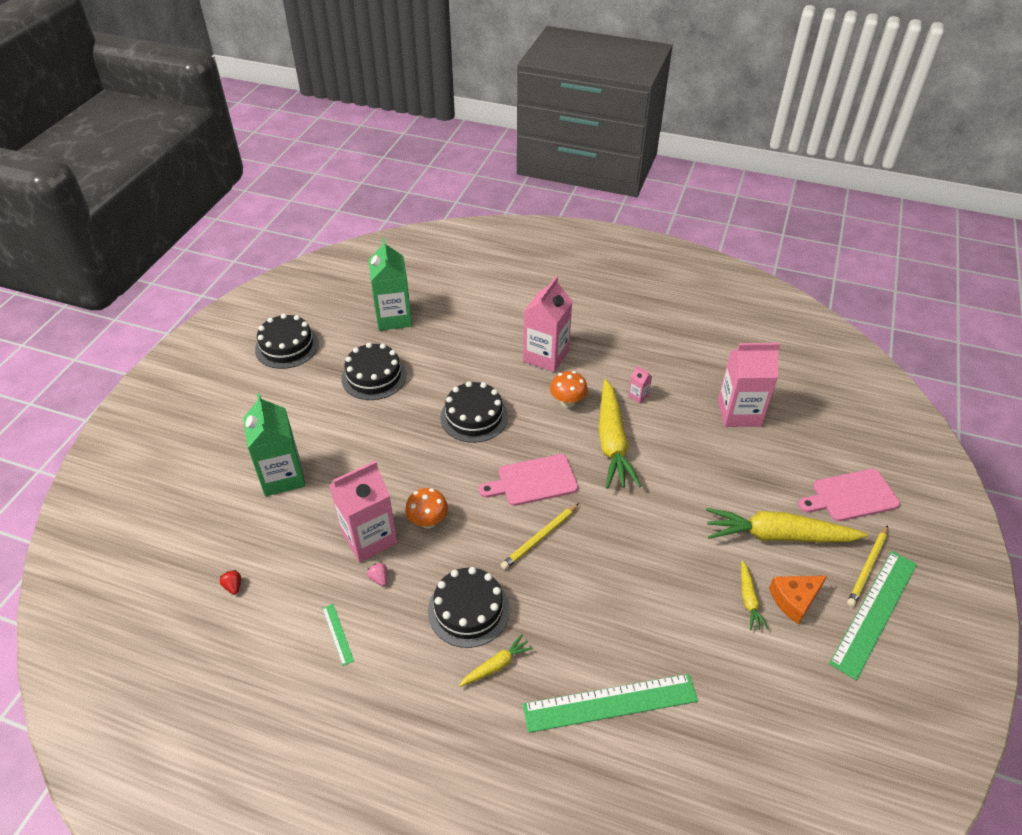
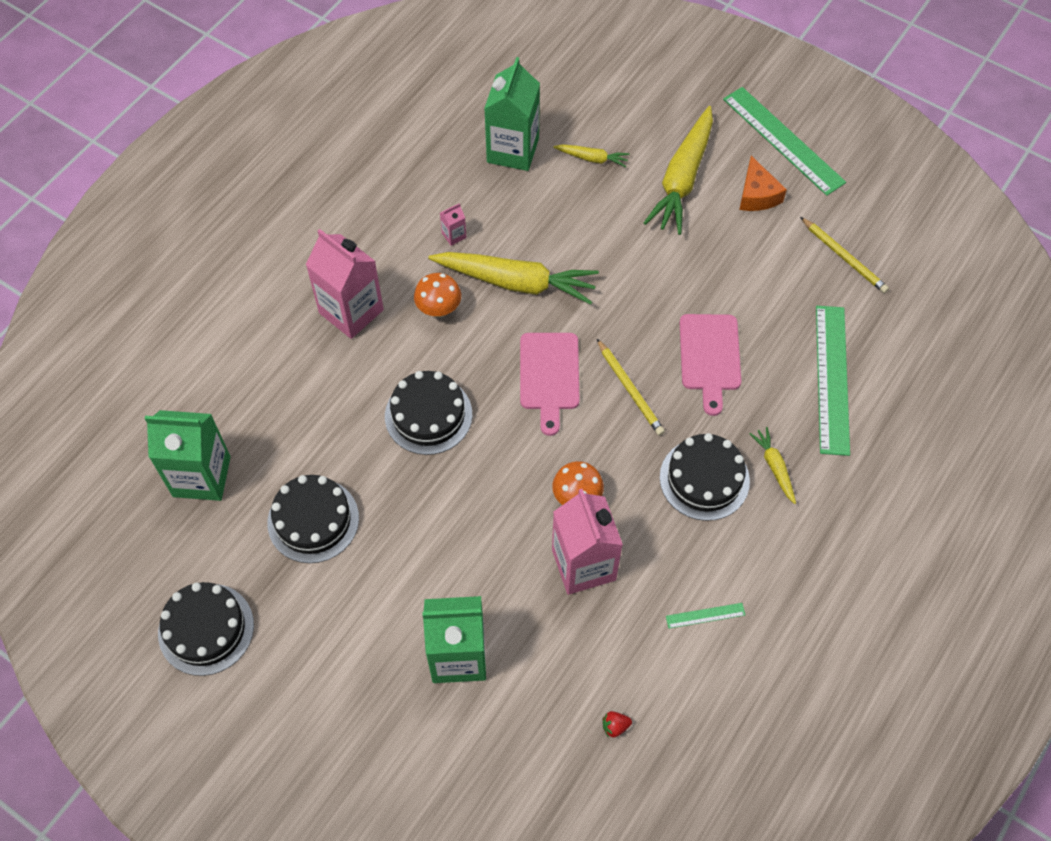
camera: 75 degrees left, 15 degrees up
pink strawberry [367,562,387,586] -> none
pink carton [718,343,780,427] -> green carton [484,57,540,171]
yellow carrot [741,561,768,630] -> yellow carrot moved to [553,144,629,168]
pink cutting board [798,469,900,521] -> pink cutting board moved to [680,314,741,416]
yellow pencil [847,525,888,607] -> yellow pencil moved to [800,217,889,293]

